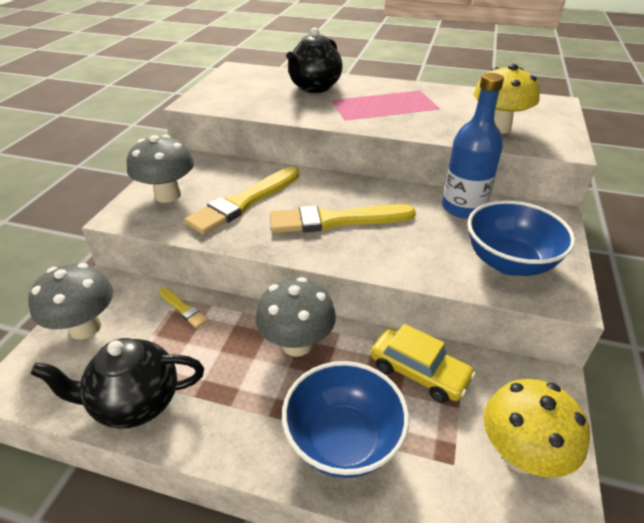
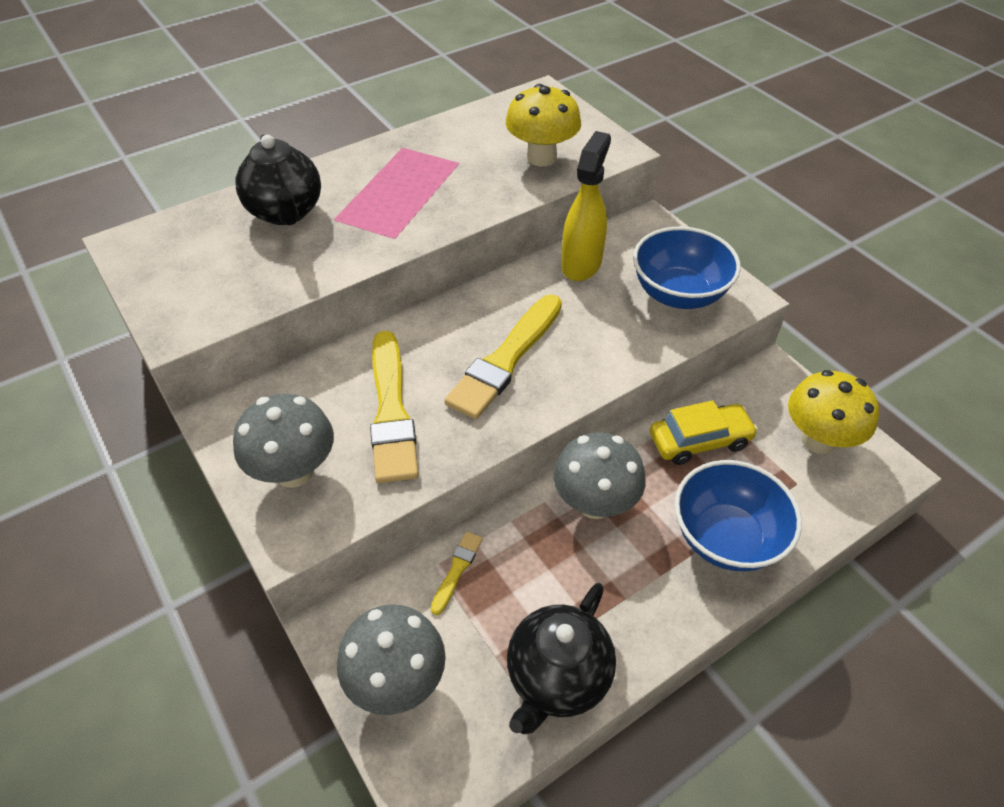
camera: 50 degrees left, 10 degrees up
yellow brush [159,288,208,328] -> yellow brush turned 60 degrees counterclockwise [431,531,483,615]
blue bottle [442,73,504,219] -> yellow spray bottle [561,131,611,281]

